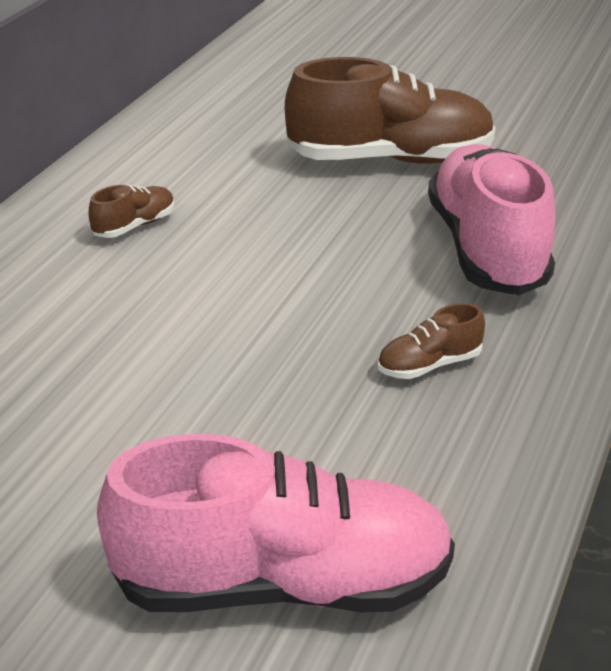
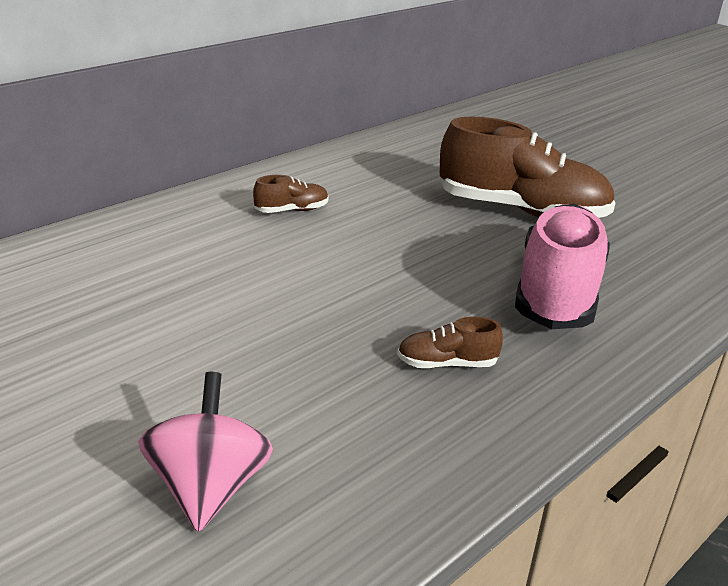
camera: 20 degrees right, 5 degrees down
pink shoe [97,434,455,613] -> pink spinning top [138,372,273,532]

